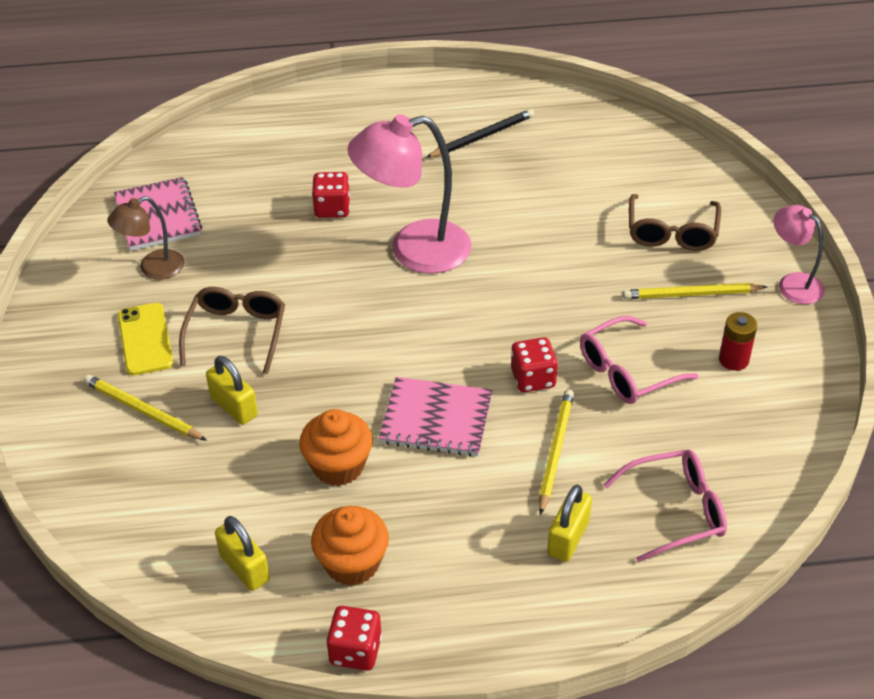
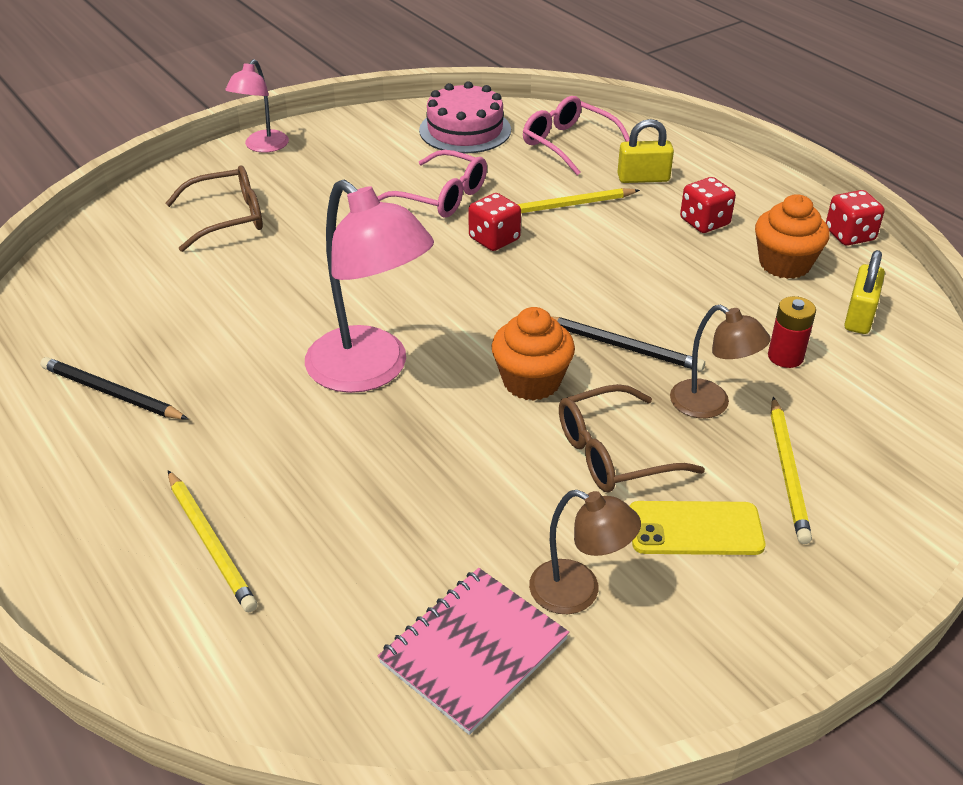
camera: 120 degrees left, 5 degrees down
yellow phone [118,303,174,376] -> yellow phone turned 45 degrees clockwise [630,501,765,555]
yellow padlock [206,356,258,425] -> brown lamp [670,304,771,418]
orange cupcake [299,409,373,486] -> orange cupcake moved to [492,307,575,401]
red dice [312,172,350,218] -> red dice moved to [680,177,736,233]
pink notebook [379,377,493,457] -> none
yellow pencil [623,283,767,299] -> yellow pencil moved to [168,470,258,612]
red battery [719,312,757,371] -> red battery moved to [768,296,816,368]
none -> pink cake [419,81,511,154]
none -> black pencil [551,316,705,371]

